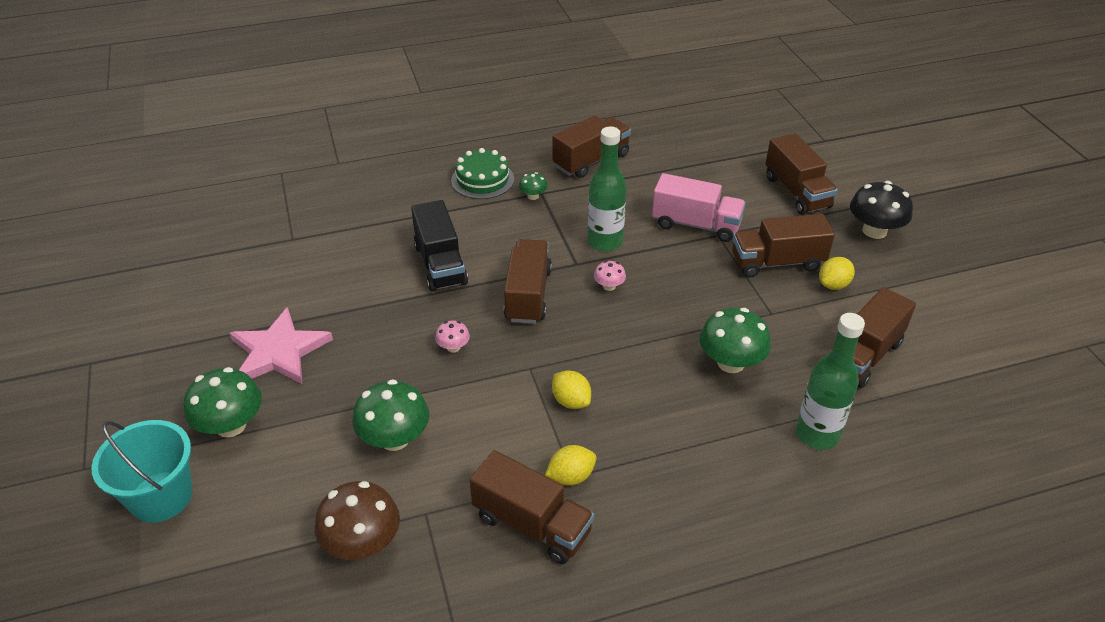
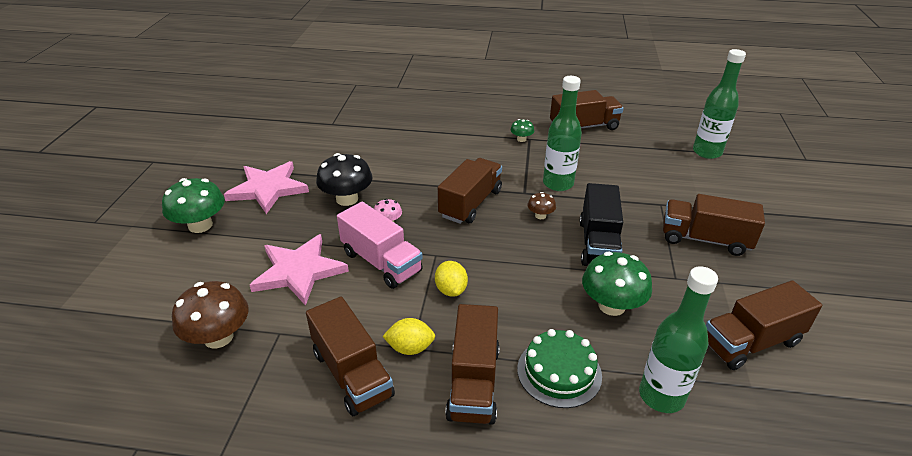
camera: 25 degrees right, 5 degrees down
turquoise bucket [91,420,193,523] -> none
green mushroom [352,379,429,451] -> pink star [250,234,349,306]
black truck [411,200,468,292] -> black truck moved to [580,183,623,266]
green cake [451,148,514,199] -> green cake moved to [517,329,602,408]
pink mushroom [594,261,626,291] -> brown mushroom [528,192,556,219]
pink truck [652,173,746,242] -> pink truck moved to [337,202,423,289]
brown truck [765,133,838,215] -> brown truck moved to [445,304,500,425]
yellow lemon [819,257,855,290] -> none
black mushroom [850,181,913,239] -> black mushroom moved to [316,153,373,206]
none -> green bottle [693,49,746,159]

